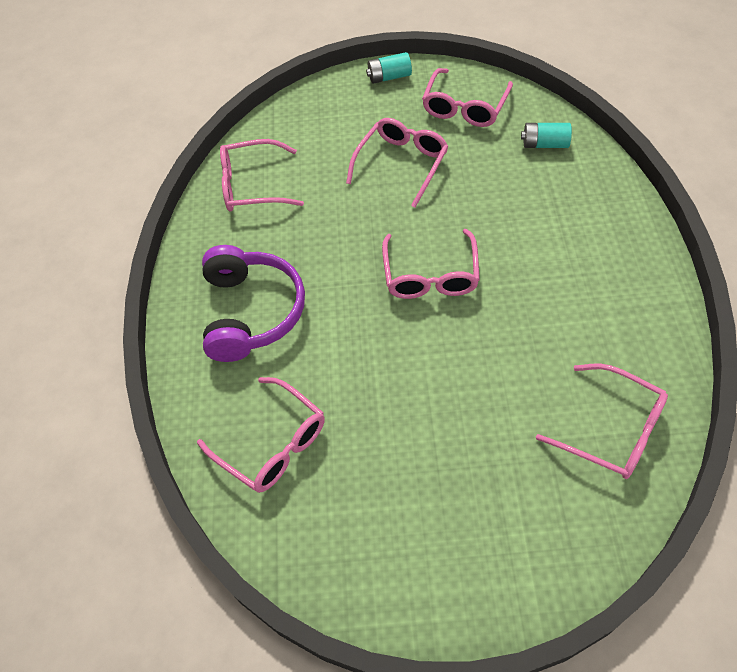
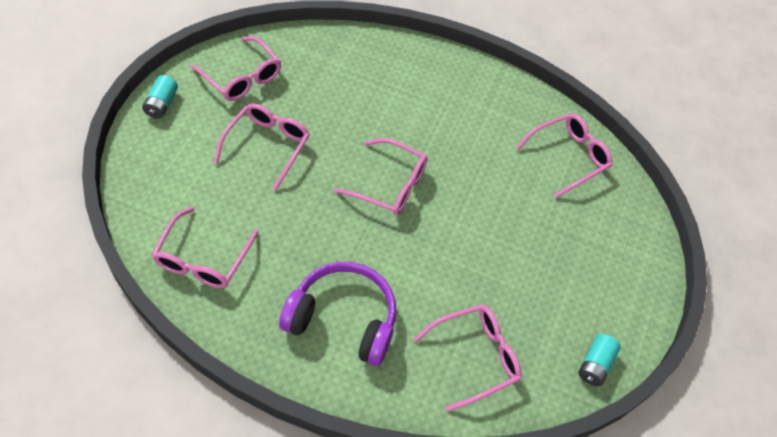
camera: 75 degrees left, 0 degrees up
pink glasses [346,118,449,207] -> pink glasses turned 60 degrees clockwise [214,103,310,191]
turquoise battery [521,123,572,148] -> turquoise battery moved to [578,334,621,386]

